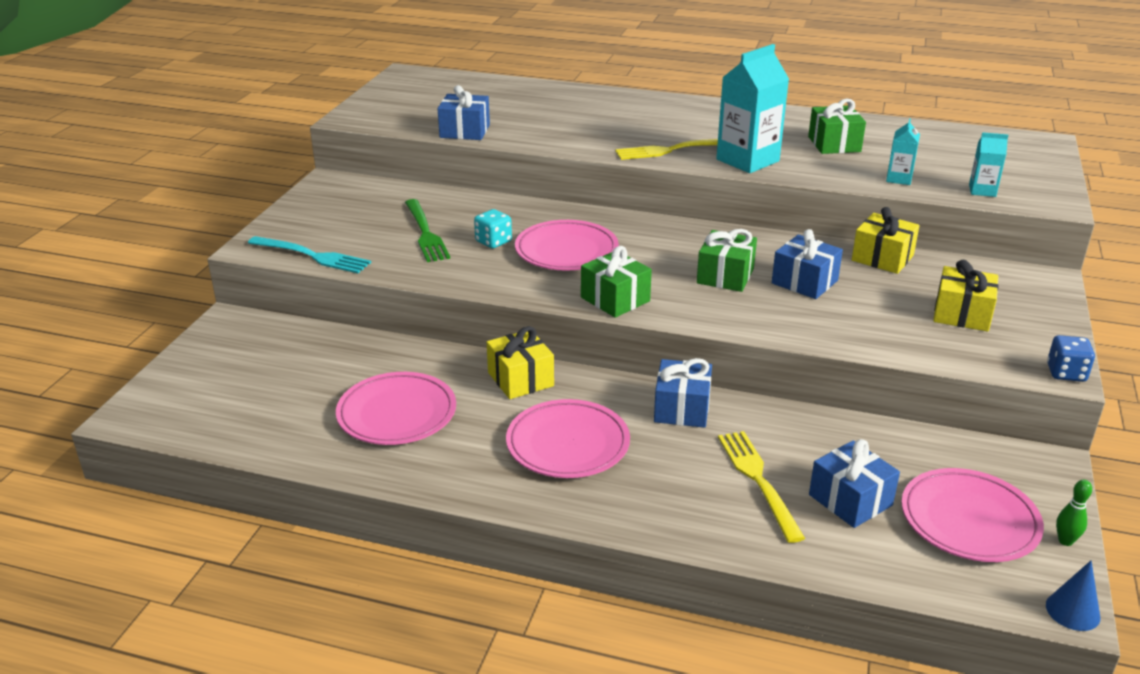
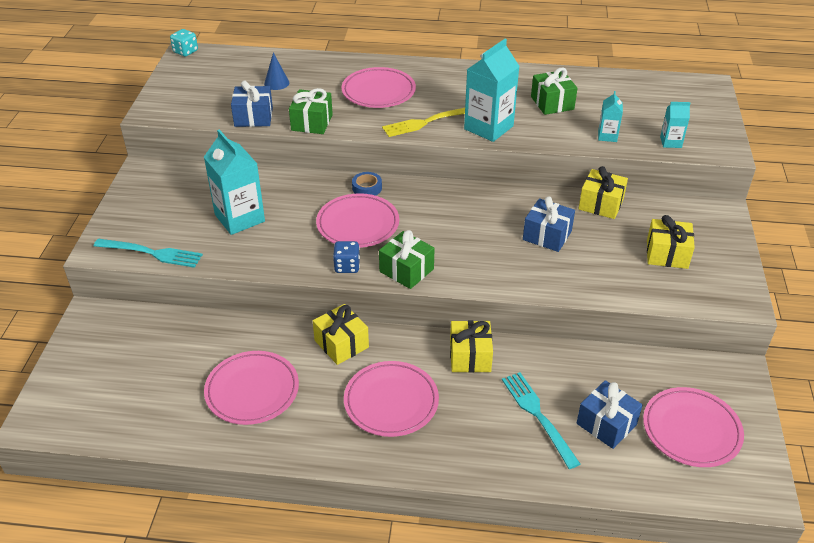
camera: 10 degrees left, 10 degrees up
green fork [405,199,450,262] -> turquoise carton [204,129,265,235]
turquoise dice [474,209,512,249] -> turquoise dice moved to [170,29,198,57]
blue gift [654,358,712,428] -> yellow gift [450,320,493,373]
green gift [697,229,757,292] -> green gift moved to [289,88,333,134]
yellow fork [718,431,805,543] -> turquoise fork [502,372,580,469]
blue cone [1046,561,1101,631] -> blue cone moved to [264,52,289,90]
blue dice [1047,335,1095,382] -> blue dice moved to [333,241,360,273]
green bowling pin [1056,480,1092,546] -> none
none -> pink plate [342,67,416,108]
none -> blue tape [352,172,382,196]

